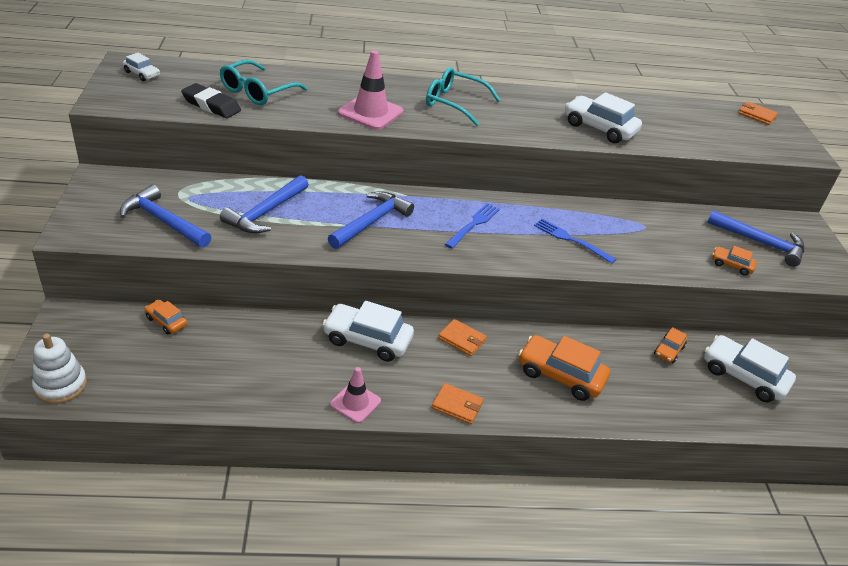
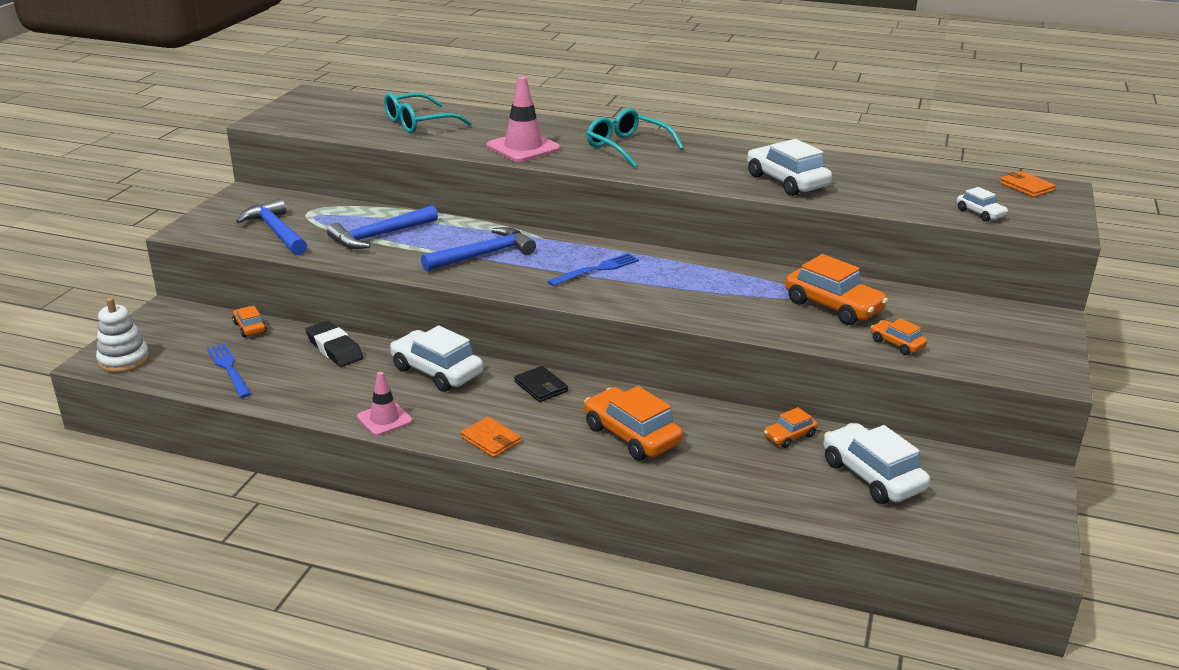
camera: 25 degrees right, 10 degrees down
white car [123,53,160,81] -> white car moved to [957,187,1008,222]
black eraser [181,83,241,118] -> black eraser moved to [305,321,363,367]
orange wallet [438,319,487,356] -> black wallet [514,366,568,402]
blue fork [534,219,616,264] -> blue fork moved to [207,344,251,398]
blue hammer [707,210,804,267] -> none
none -> orange car [785,254,888,325]

